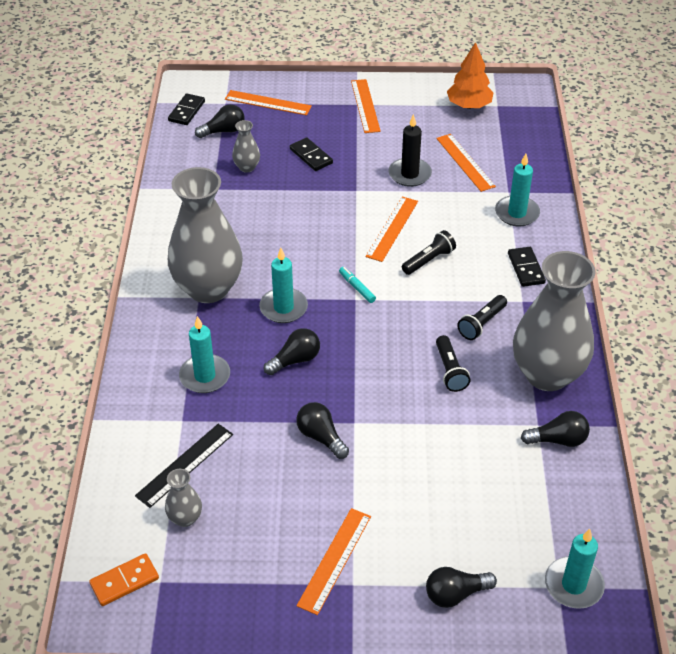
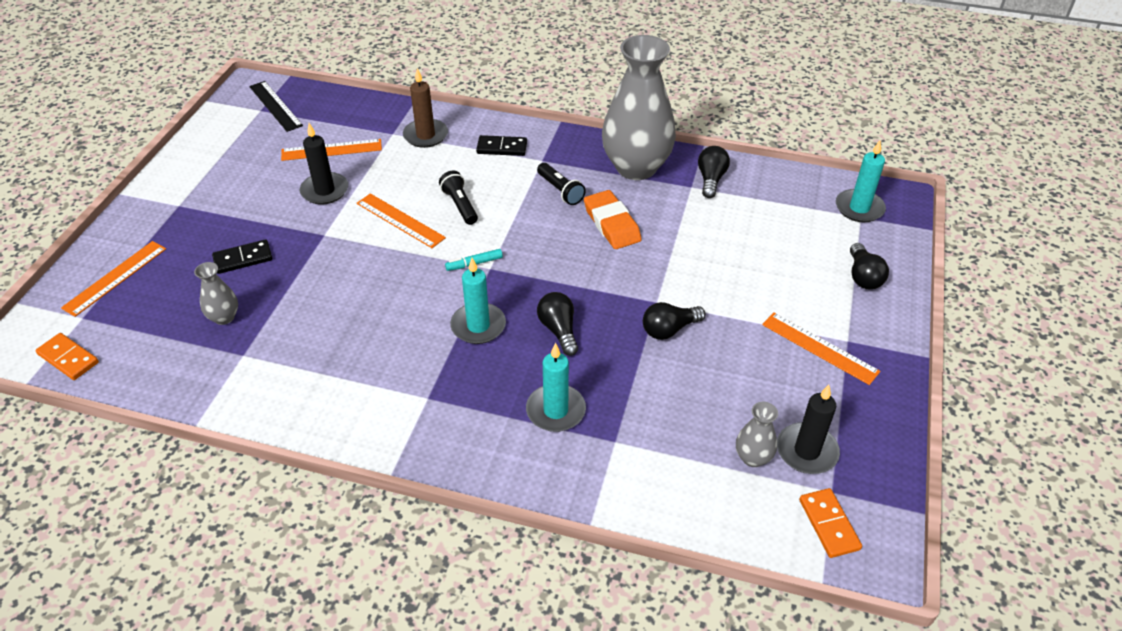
camera: 75 degrees left, 0 degrees up
black ruler [135,424,233,508] -> black ruler moved to [249,81,303,132]
black domino [168,93,205,125] -> orange domino [35,333,99,380]
grey vase [168,167,243,303] -> none
black light bulb [195,104,245,138] -> none
orange ruler [351,79,381,133] -> none
black flashlight [436,335,470,392] -> orange eraser [584,190,642,249]
orange tree [447,42,494,109] -> none
turquoise candle [495,154,540,227] -> brown candle [403,68,448,148]
none -> black candle [777,385,840,474]

